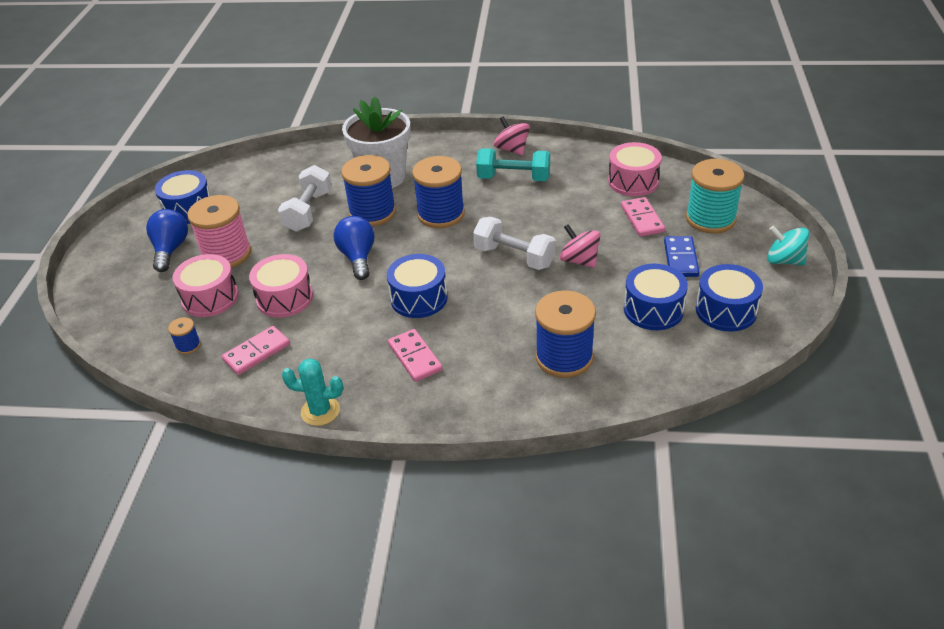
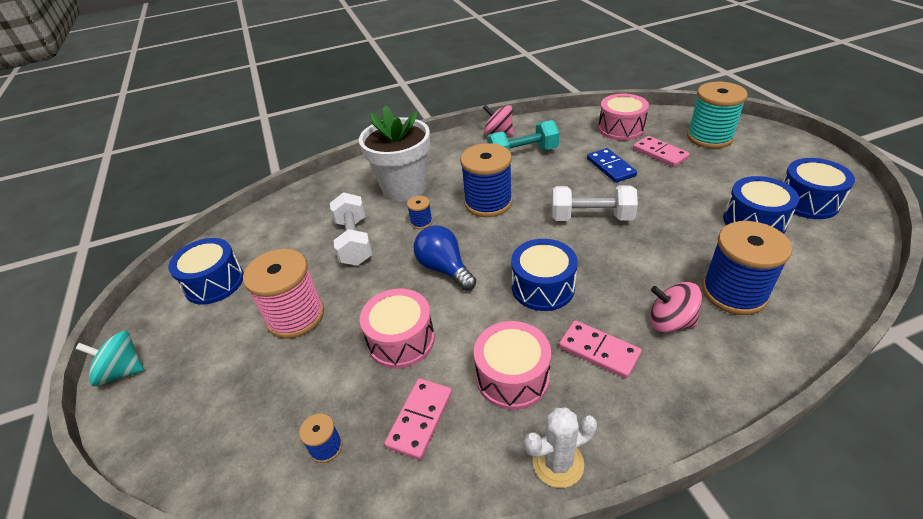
camera: 25 degrees left, 0 degrees up
blue light bulb [146,209,188,272] -> none
pink drum [172,254,239,317] -> pink drum moved to [474,321,551,410]
turquoise cactus [282,358,343,426] -> white cactus [524,407,597,488]
blue spool [341,155,396,227] -> blue spool [407,196,432,229], size x0.45
pink spinning top [560,224,600,268] -> pink spinning top moved to [649,282,702,333]
blue domino [664,236,700,277] -> blue domino moved to [587,148,637,183]
turquoise spinning top [767,226,809,265] -> turquoise spinning top moved to [76,331,144,386]

